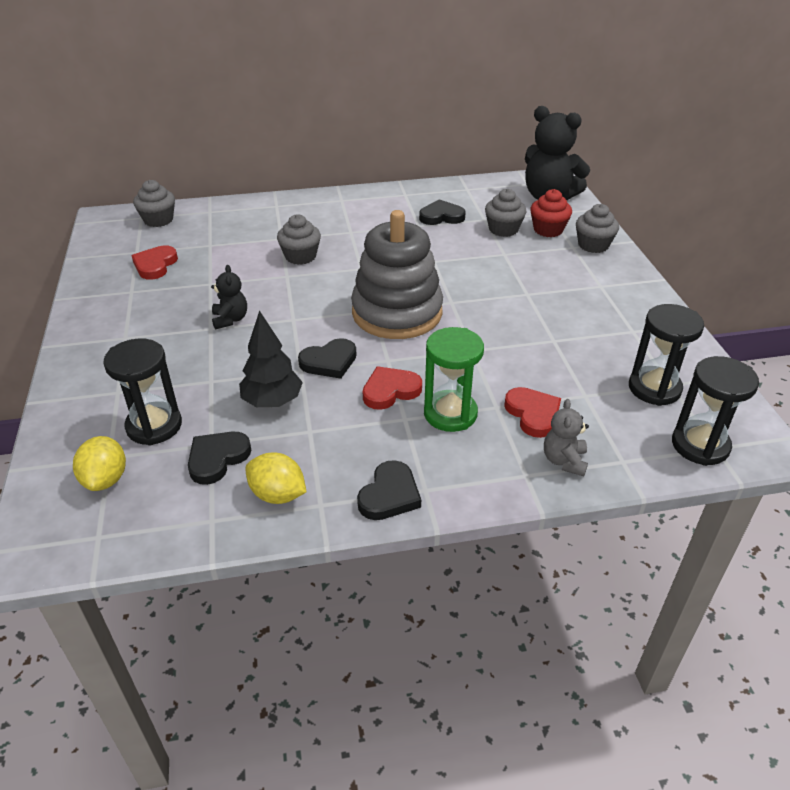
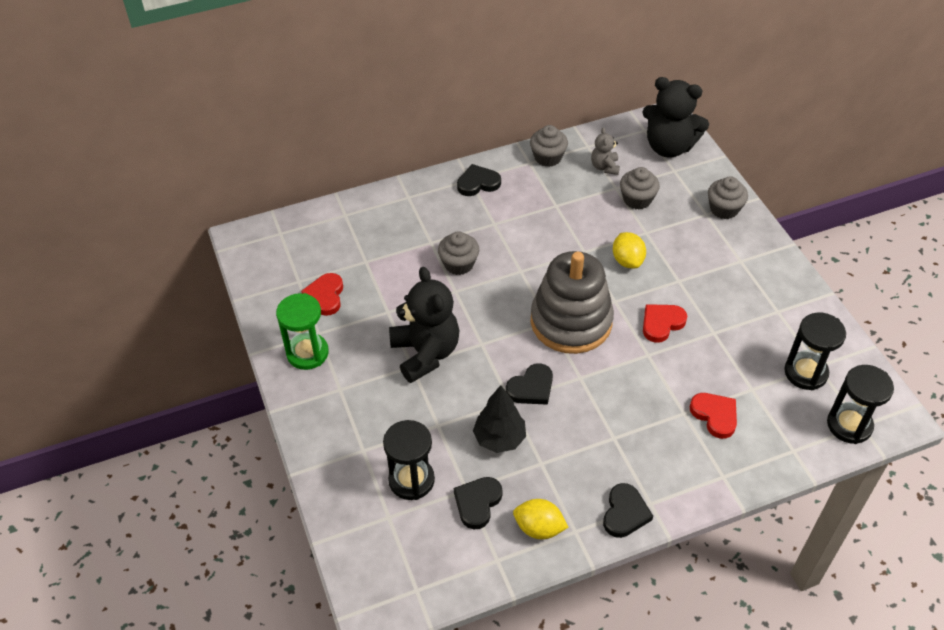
camera: 10 degrees left, 10 degrees up
yellow lemon [73,436,126,491] -> yellow lemon moved to [613,232,646,268]
grey cupcake [133,180,175,227] -> grey cupcake moved to [530,125,568,167]
black teddy bear [211,265,247,329] -> black teddy bear [389,267,459,383], size x2.03
red heart [363,366,422,410] -> red heart moved to [643,304,687,343]
black heart [419,199,466,225] -> black heart moved to [457,164,501,196]
green hourglass [424,327,484,432] -> green hourglass moved to [276,293,329,370]
red cupcake [531,189,572,237] -> none
grey teddy bear [544,399,589,476] -> grey teddy bear moved to [591,127,620,175]

